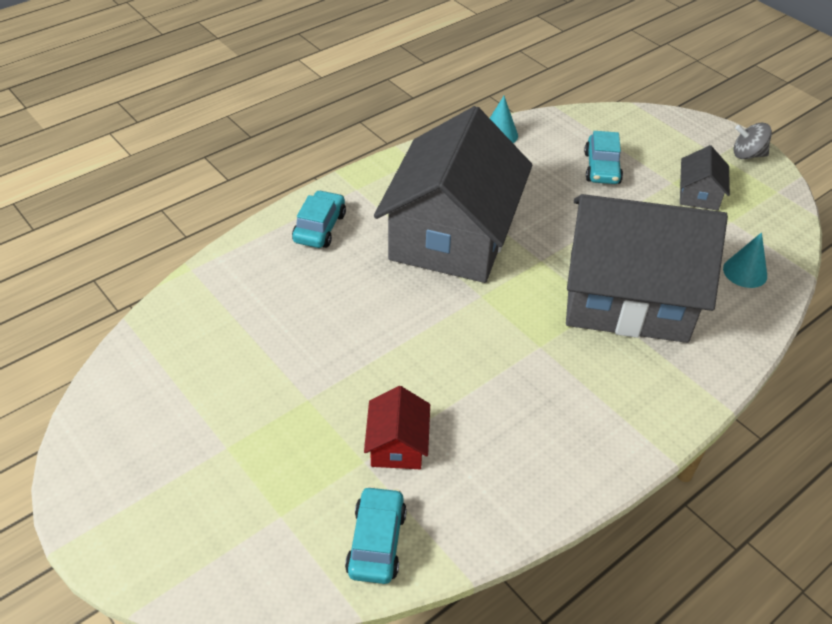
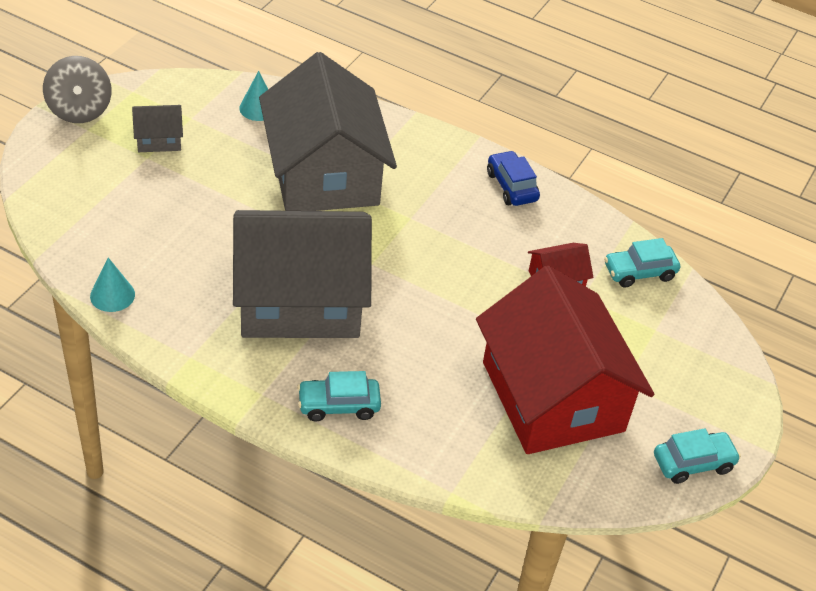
camera: 115 degrees left, 0 degrees up
turquoise car [584,131,623,184] -> turquoise car moved to [654,428,741,484]
grey spinning top [734,123,772,159] -> grey spinning top [43,56,111,123], size x1.52
none -> red house [476,266,654,454]
none -> blue car [487,150,540,206]

